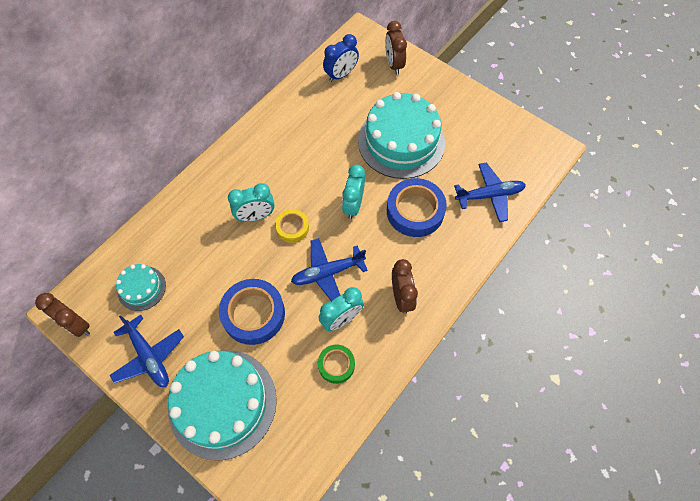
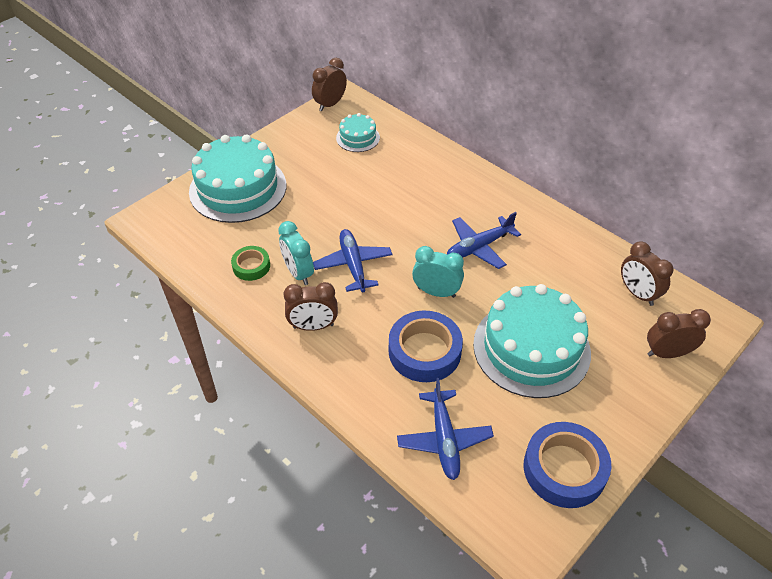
camera: 95 degrees right, 15 degrees down
blue plane [110,315,184,387] -> blue plane moved to [447,212,521,269]
blue tape [219,279,285,345] -> blue tape moved to [524,422,611,508]
turquoise clock [228,183,275,222] -> none
yellow tape [275,209,309,243] -> none
blue clock [323,34,359,82] -> brown clock [621,241,673,306]

